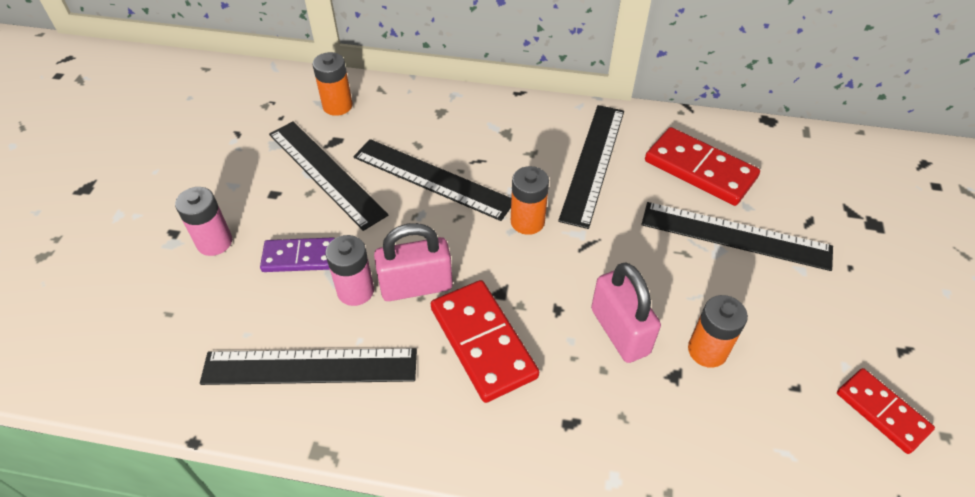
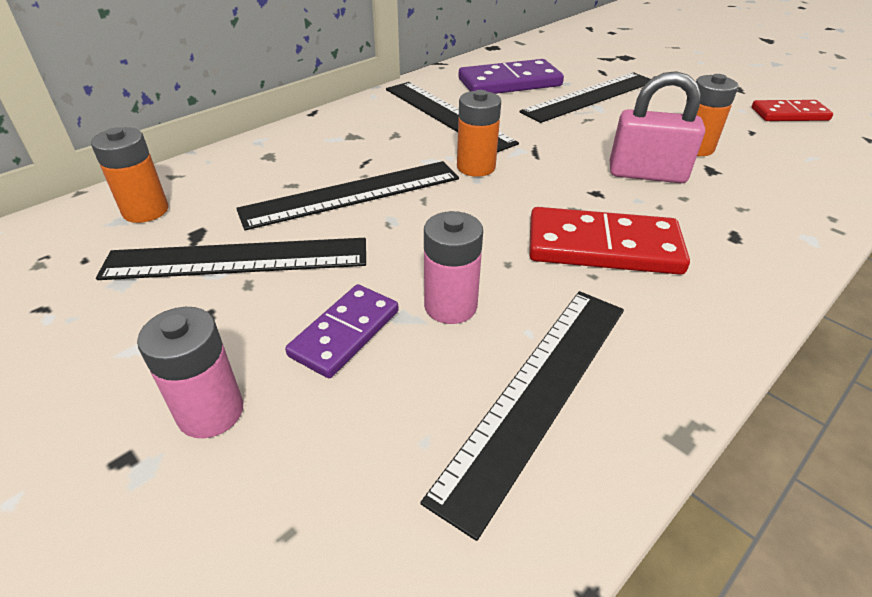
camera: 55 degrees left, 10 degrees down
pink padlock [374,223,453,301] -> none
red domino [645,127,760,206] -> purple domino [459,59,564,94]

